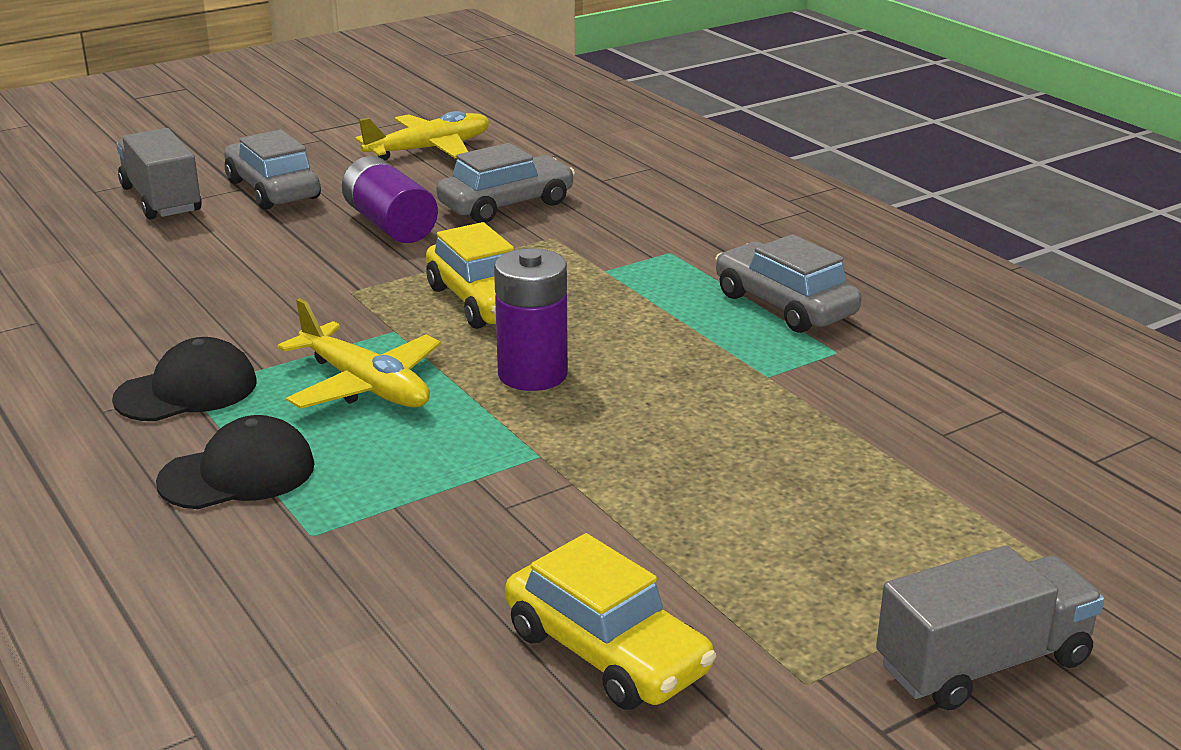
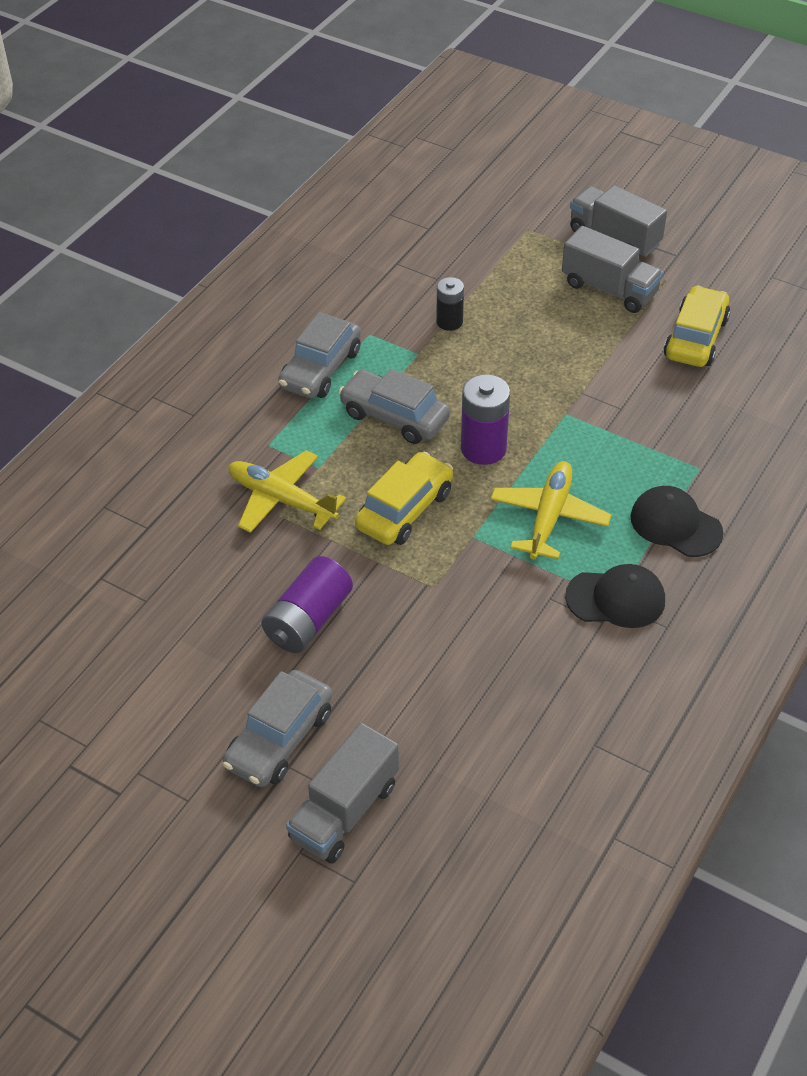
camera: 115 degrees left, 20 degrees up
black cap [112,337,256,421] -> black cap turned 150 degrees clockwise [565,564,665,628]
yellow plane [355,111,490,160] -> yellow plane moved to [228,450,346,533]
grey car [436,143,575,223] -> grey car moved to [339,369,450,444]
none -> black battery [436,277,464,331]
none -> grey truck [562,226,663,313]

